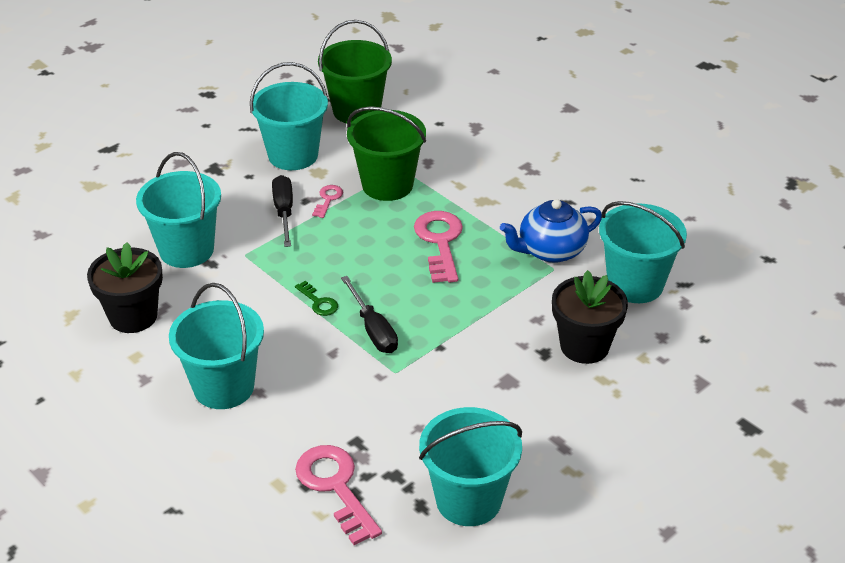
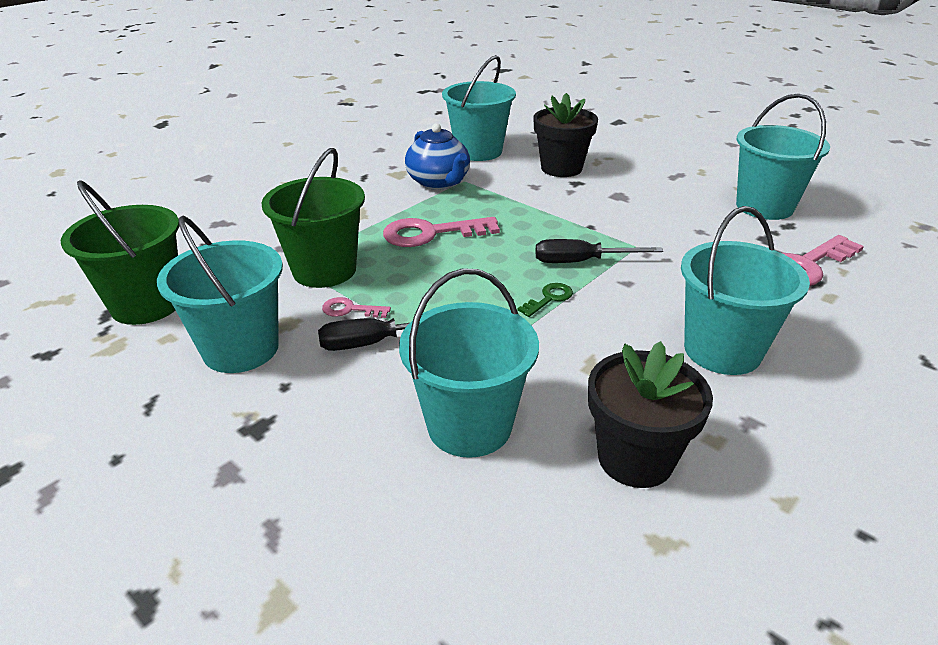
camera: 95 degrees left, 5 degrees down
black screwdriver [341,276,398,353] -> black screwdriver turned 150 degrees counterclockwise [535,239,663,263]

